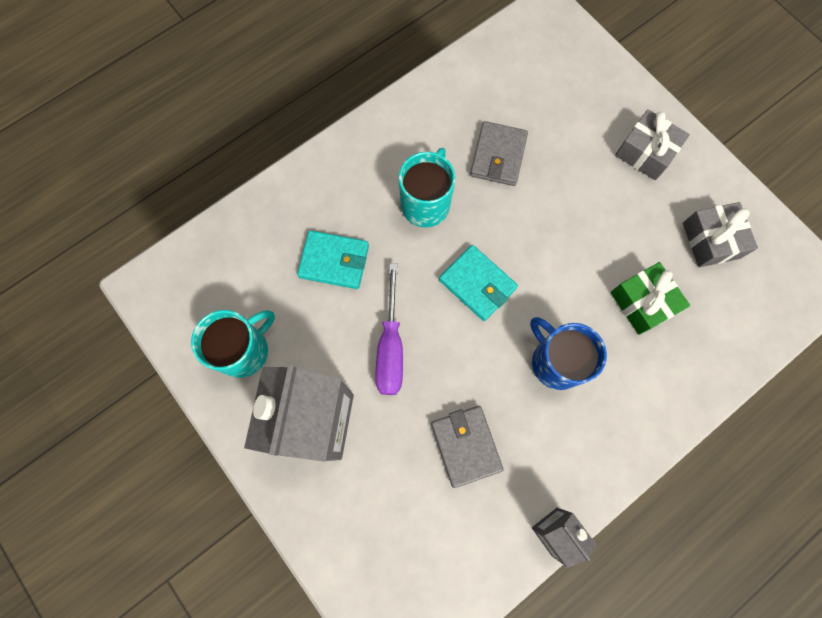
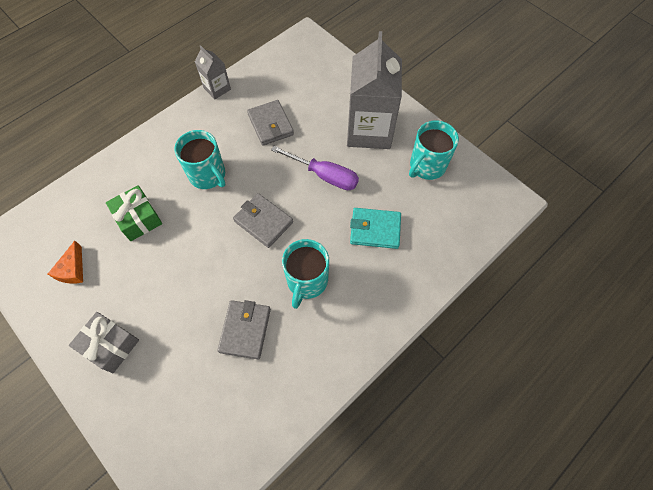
camera: 175 degrees right, 10 degrees down
purple screwdriver [376,263,403,395] -> purple screwdriver turned 120 degrees clockwise [271,146,359,190]
turquoise wallet [439,245,518,321] -> grey wallet [233,193,293,248]
blue mug [530,317,607,390] -> turquoise mug [174,130,225,189]
grey gift [683,202,758,267] -> orange cheese [48,241,83,284]

